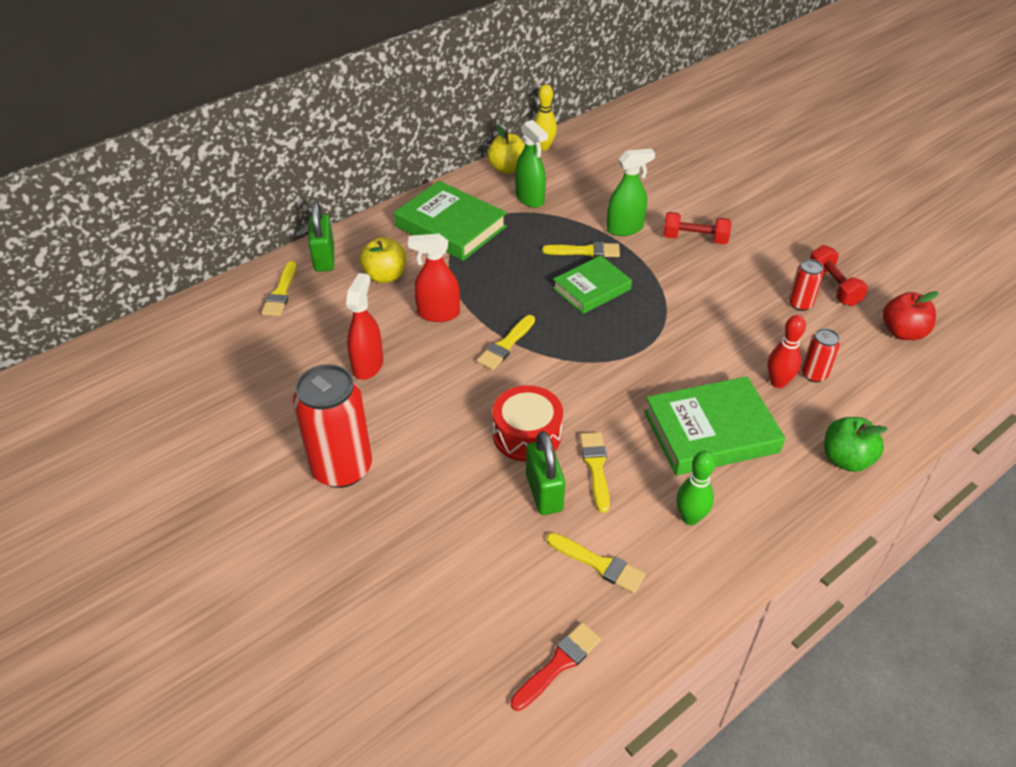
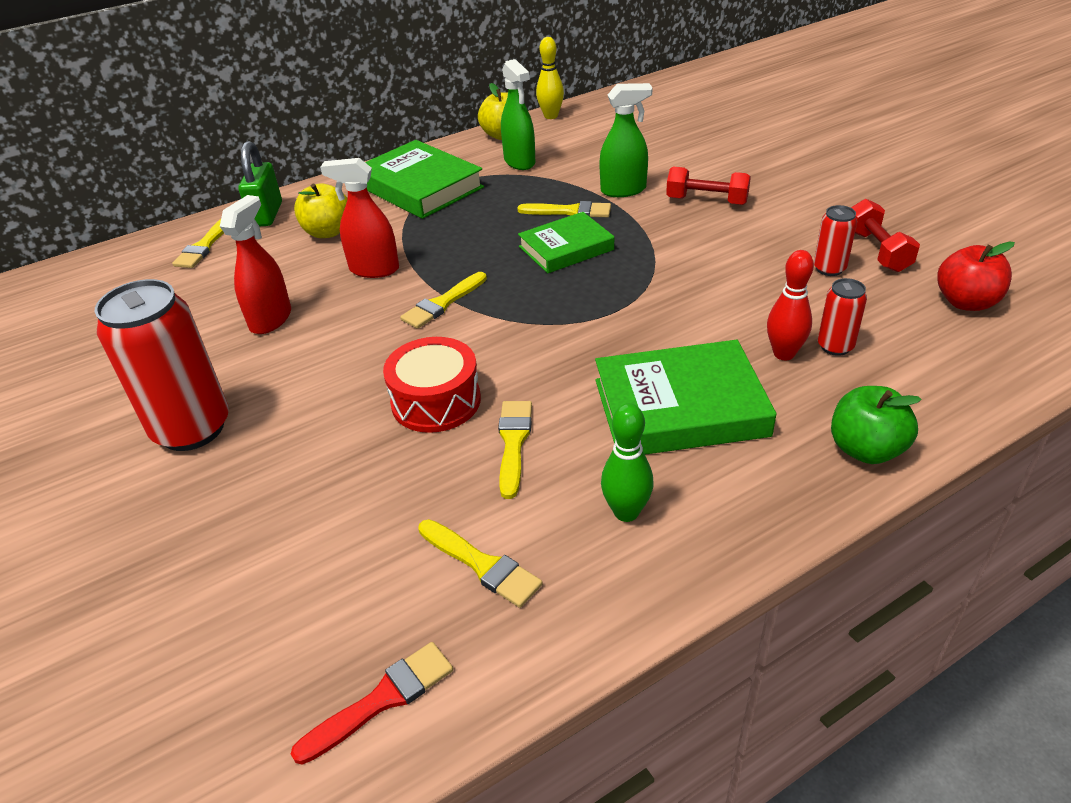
camera: 10 degrees right, 5 degrees down
green padlock [526,431,565,515] -> none

